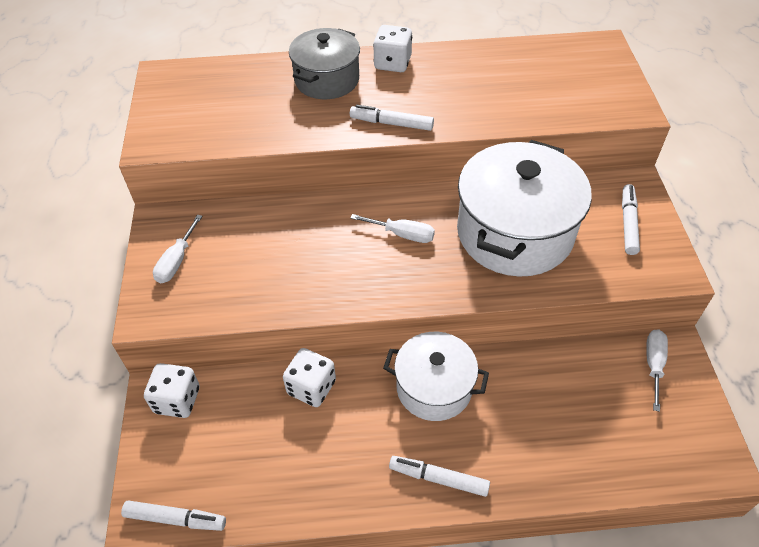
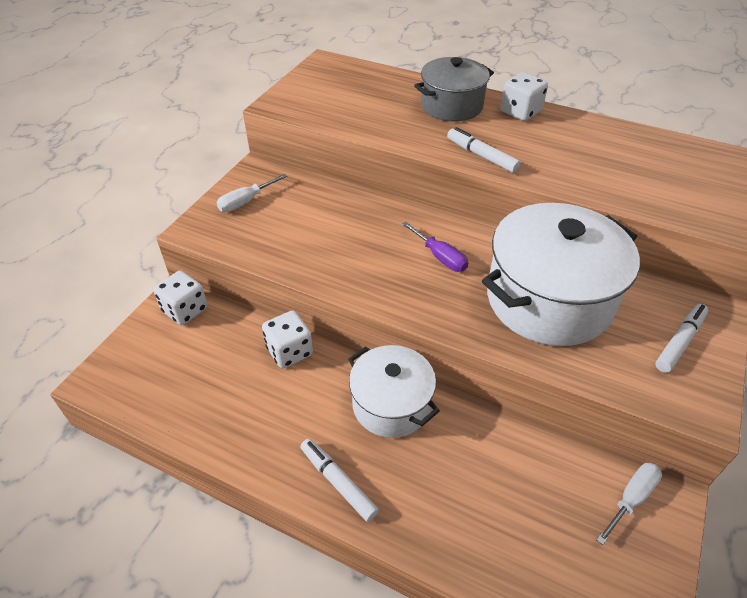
camera: 30 degrees right, 5 degrees down
white marker [121,500,226,531] -> none
white screwdriver [350,214,435,243] -> purple screwdriver [402,222,468,272]

